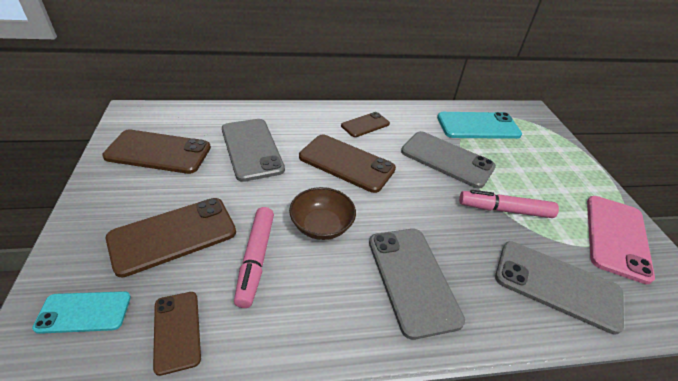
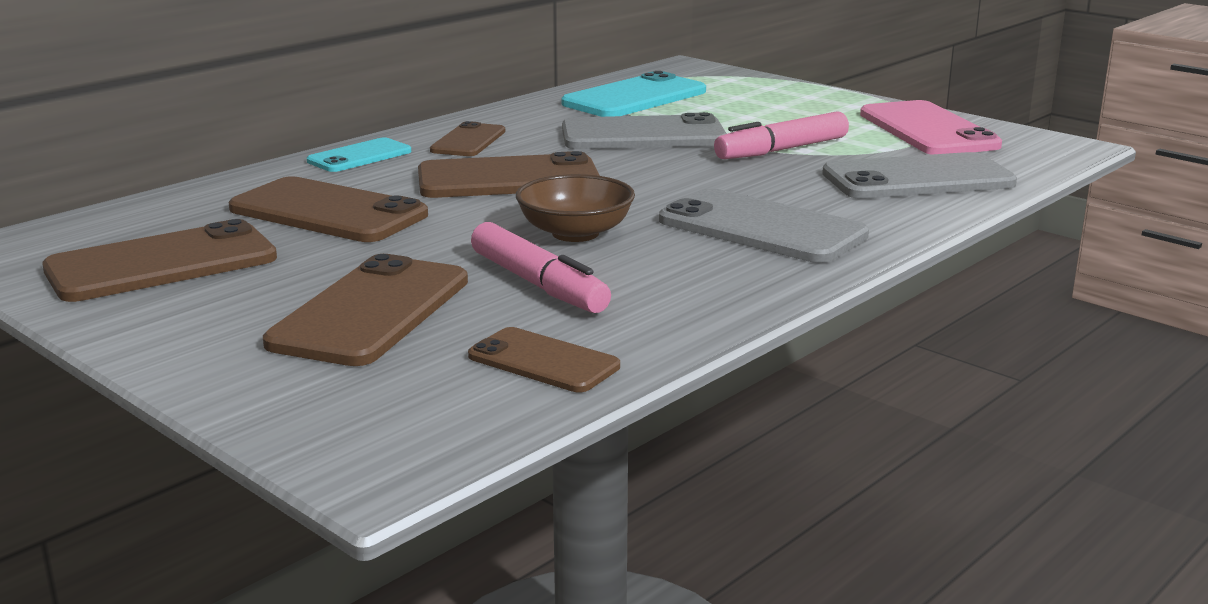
camera: 35 degrees left, 20 degrees down
turquoise phone [32,291,131,334] -> turquoise phone moved to [307,138,411,172]
grey phone [222,119,285,182] -> brown phone [229,176,428,242]

